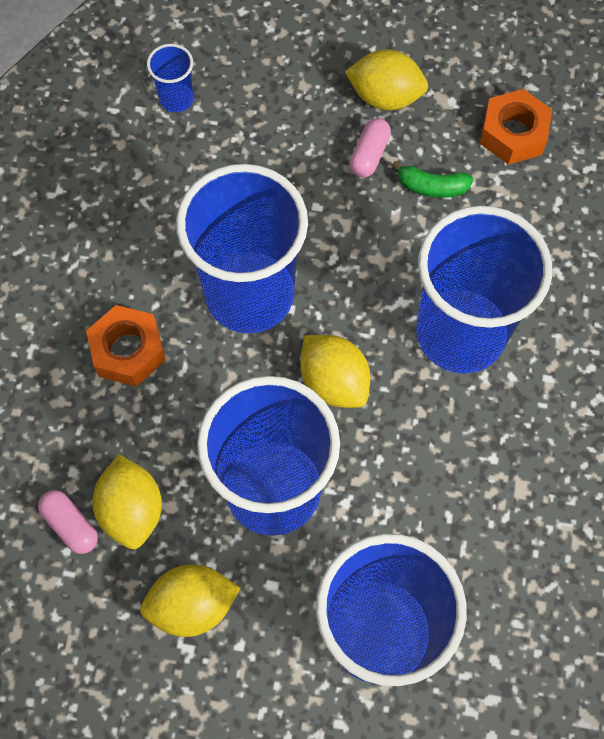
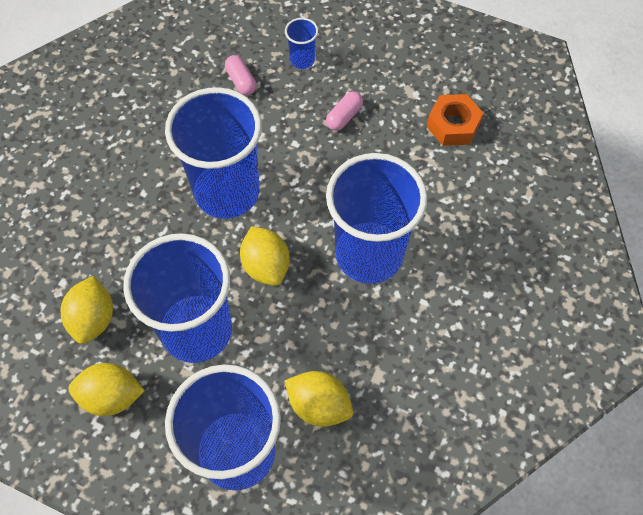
camera: 15 degrees right, 5 degrees down
pink capsule [38,490,98,554] -> pink capsule moved to [225,55,256,95]
orange nut [86,305,165,386] -> none
blue cup [147,44,194,113] -> blue cup moved to [285,18,318,69]
yellow lemon [345,49,428,110] -> yellow lemon moved to [285,371,353,427]
green banana [391,161,473,198] -> none

